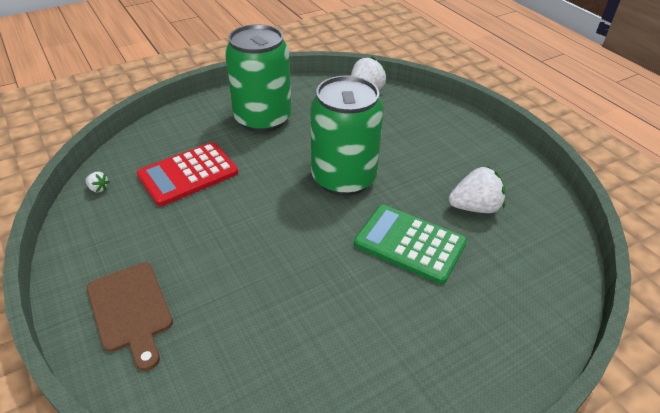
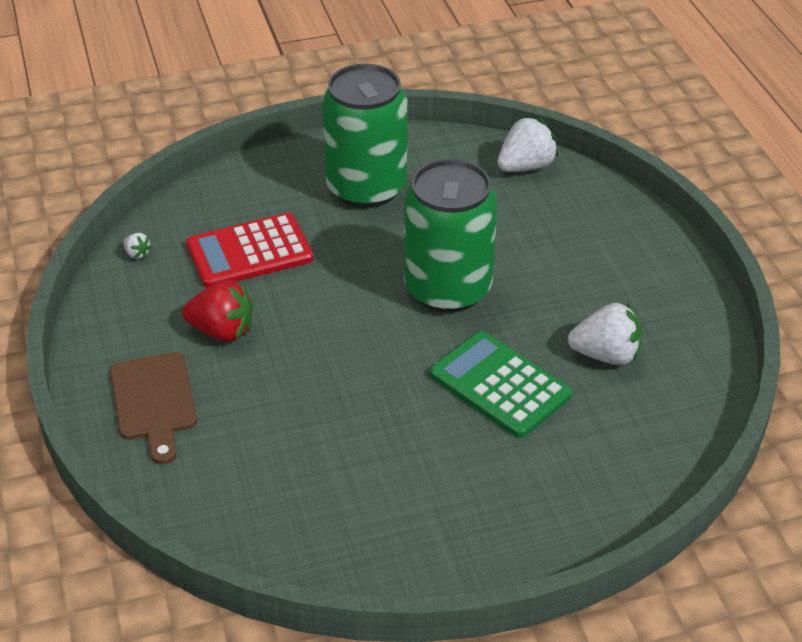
camera: 15 degrees right, 0 degrees up
none -> red strawberry [182,280,253,342]

